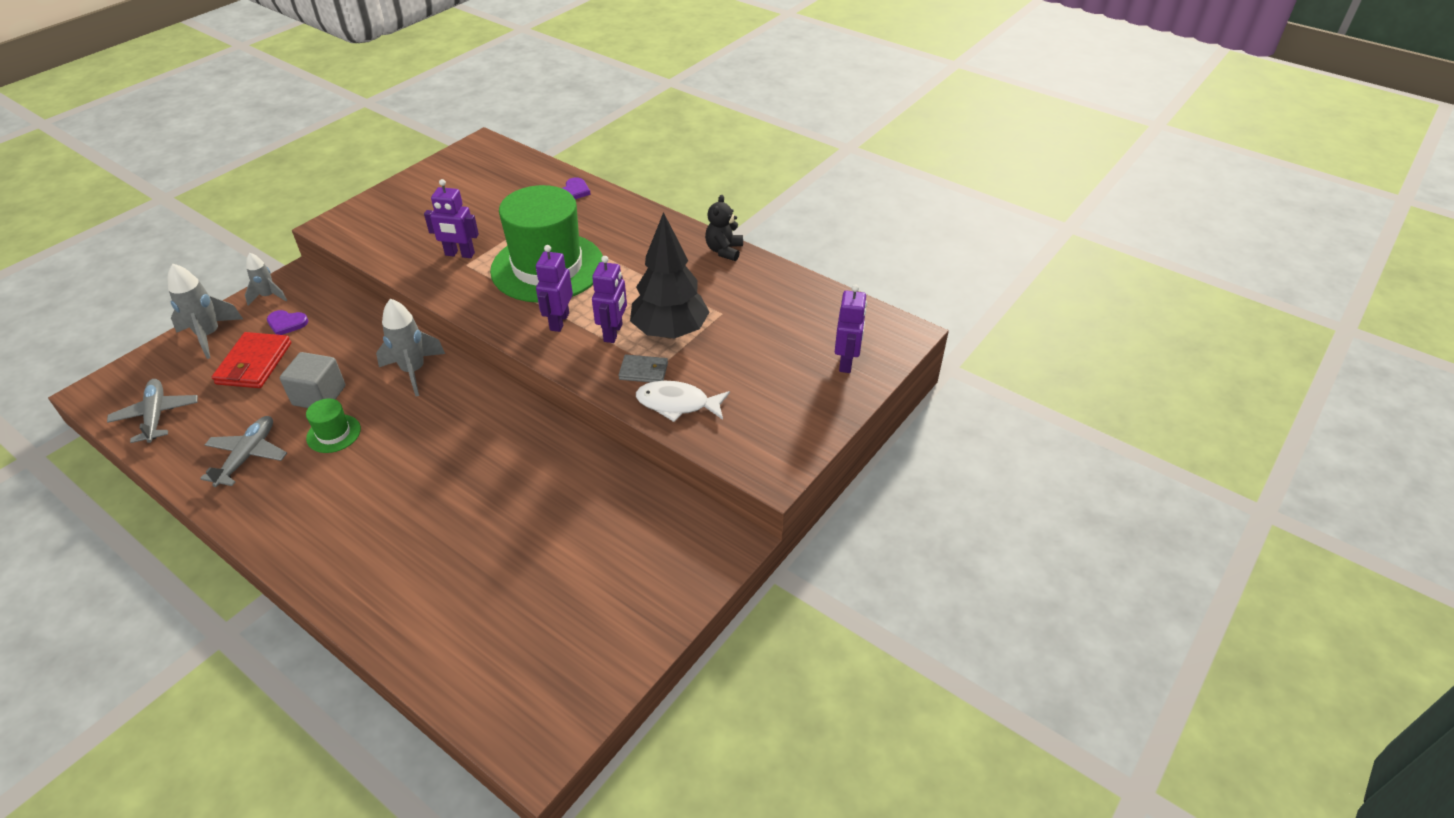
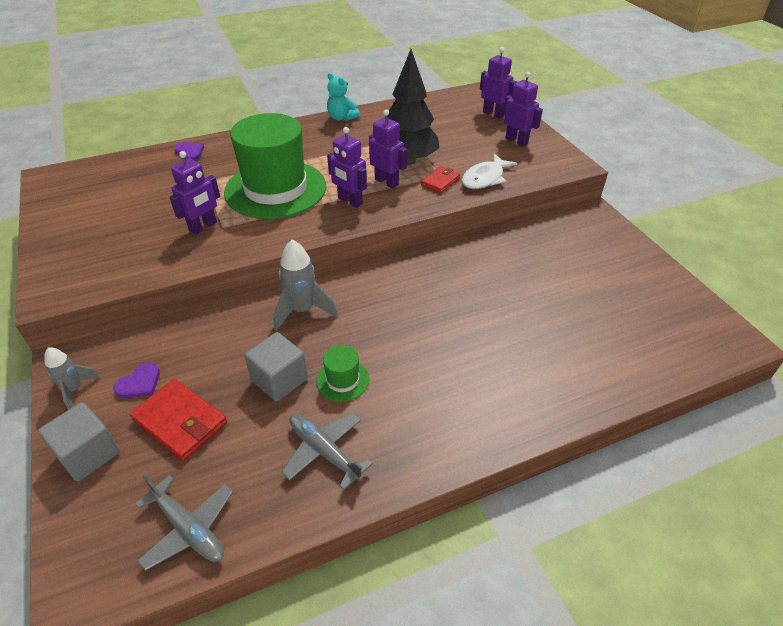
camera: 60 degrees left, 0 degrees up
grey plane [107,379,198,443] -> grey plane turned 150 degrees counterclockwise [135,475,233,571]
grey rocket [168,263,243,359] -> grey cube [38,402,120,482]
grey wallet [619,355,668,382] -> red wallet [421,166,460,193]
black teddy bear [705,195,743,261] -> turquoise teddy bear [327,73,360,121]
none -> purple robot [503,72,543,147]

